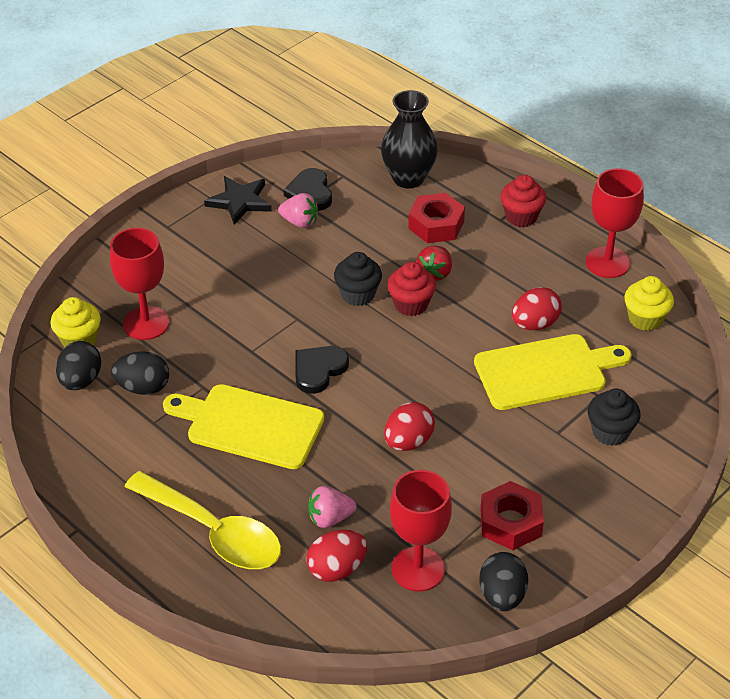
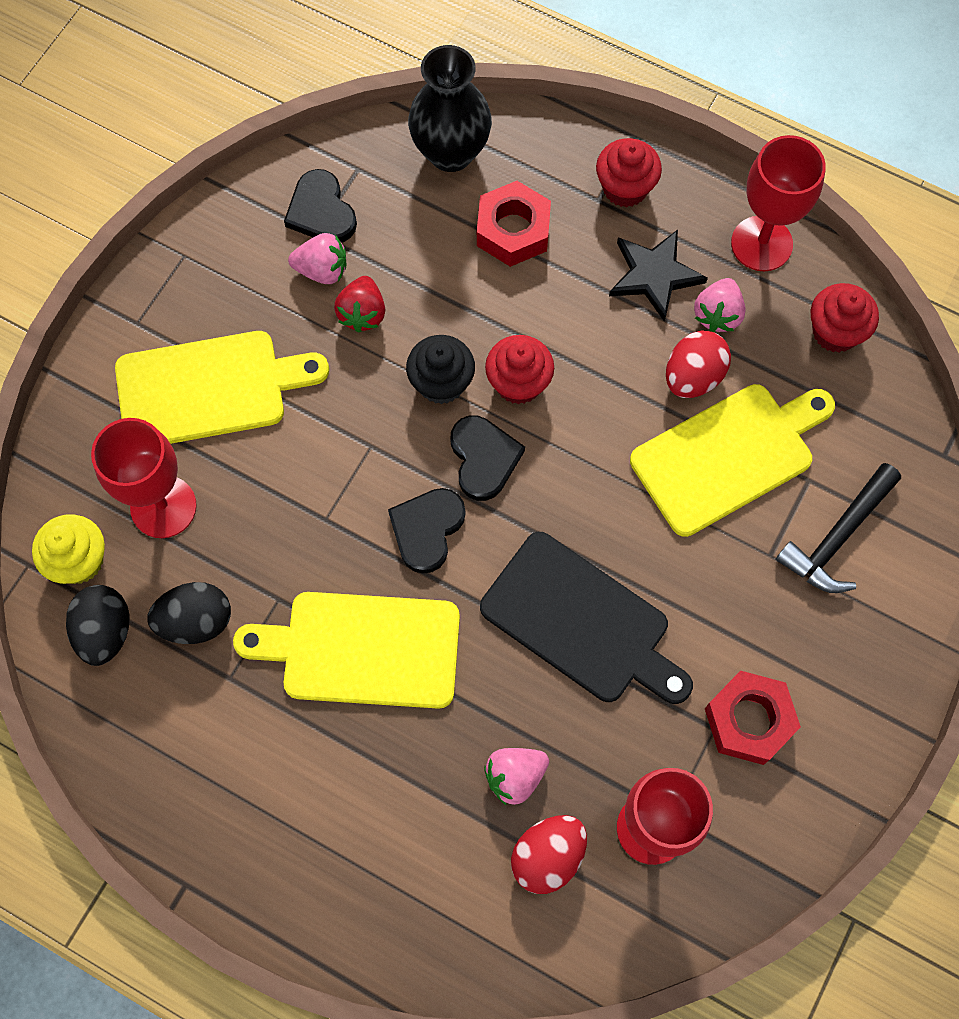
camera: 15 degrees left, 25 degrees up
yellow spoon [124,471,281,569] -> none
black star [204,176,272,225] -> black star moved to [609,230,708,322]
red egg [384,402,435,451] -> black cutting board [480,532,693,704]
red strawberry [417,246,452,281] -> red strawberry moved to [334,276,385,332]
black egg [480,552,528,611] -> none
black cupcake [588,389,640,446] -> black hammer [776,463,901,593]
yellow cupcake [624,276,674,331] -> red cupcake [811,283,879,353]
none -> yellow cutting board [115,331,329,444]
none -> black heart [451,416,525,501]
none -> pink strawberry [694,278,745,332]

